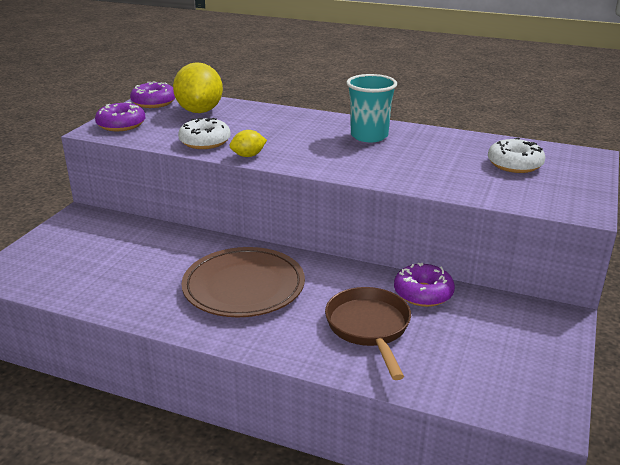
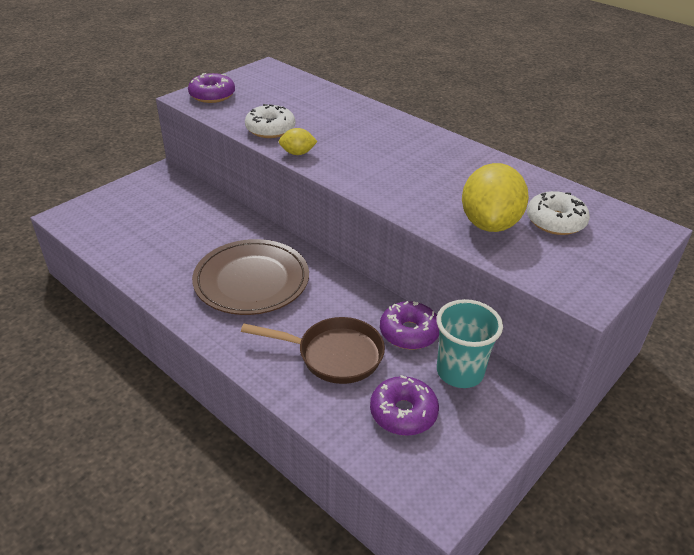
camera: 20 degrees right, 10 degrees up
purple donut [130,81,175,108] -> purple donut moved to [370,375,439,436]
yellow lemon [173,62,223,113] -> yellow lemon moved to [462,163,529,232]
brown pan [325,287,411,380] -> brown pan turned 90 degrees clockwise [241,317,385,384]
turquoise cup [346,74,397,142] -> turquoise cup moved to [436,299,503,388]

